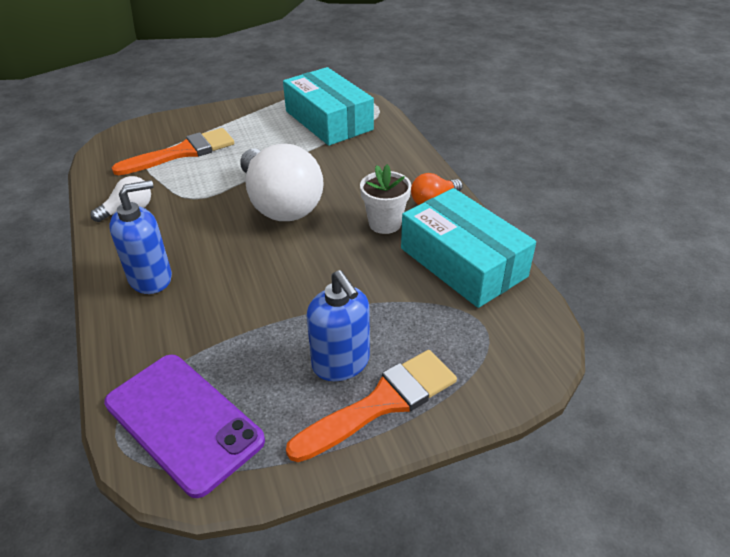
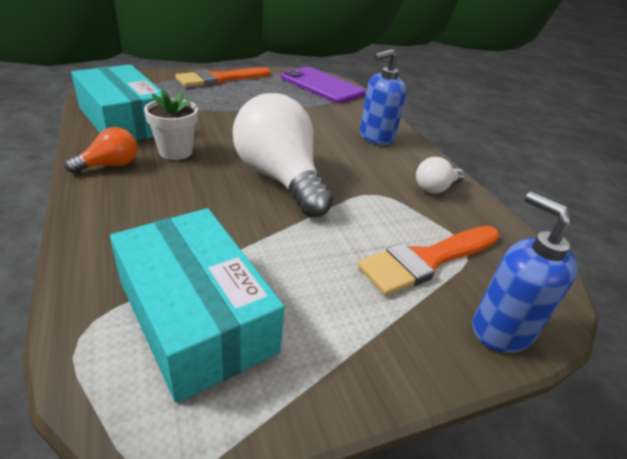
camera: 175 degrees right, 5 degrees down
blue soap dispenser [306,270,370,381] -> blue soap dispenser moved to [472,192,578,353]

